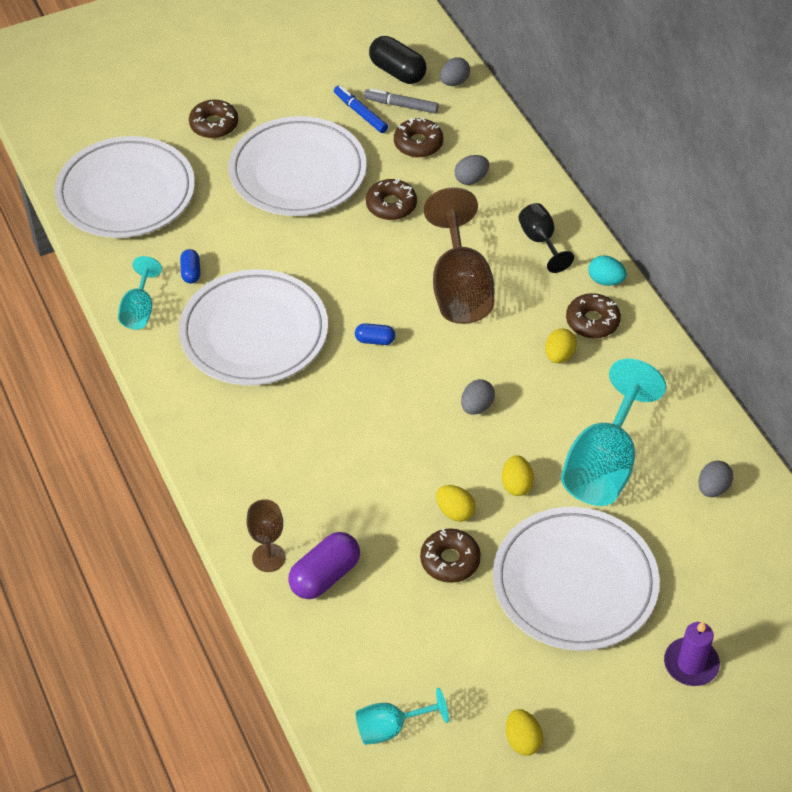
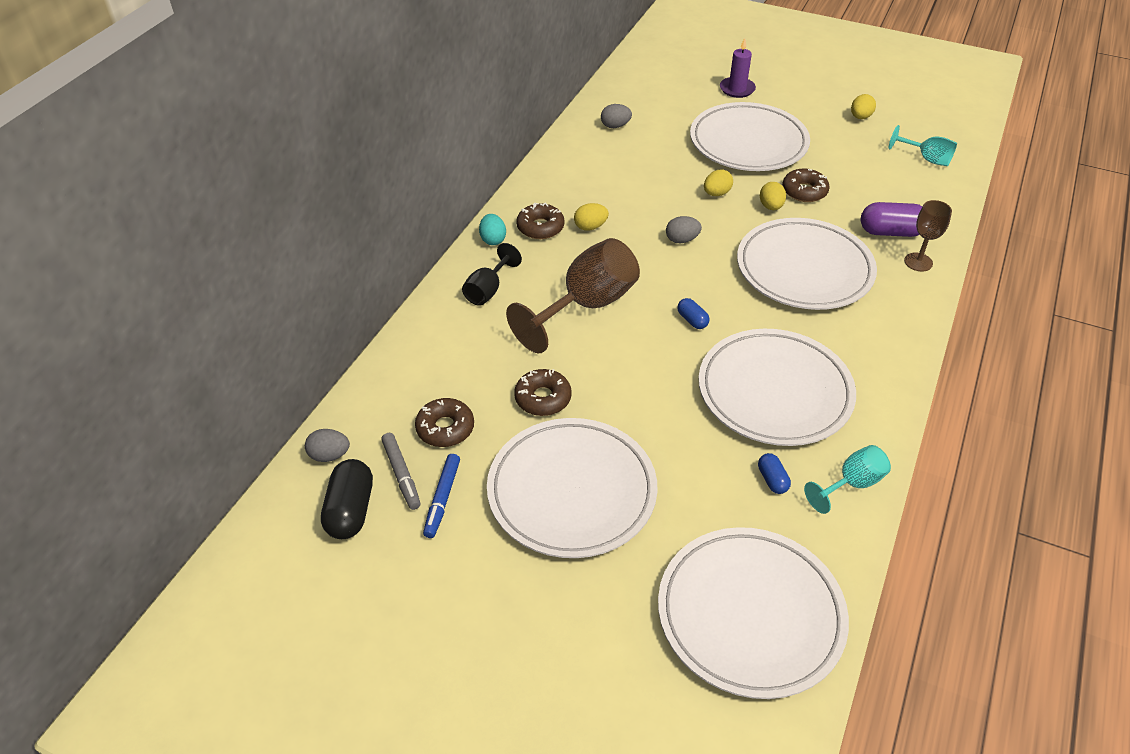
camera: 130 degrees left, 5 degrees down
blue capsule [180,249,200,283] -> blue capsule turned 60 degrees counterclockwise [758,453,791,494]
brown donut [189,100,238,138] -> none
grey egg [454,155,489,185] -> none
turquoise goblet [561,359,666,506] -> none
none -> white plate [737,218,877,310]

